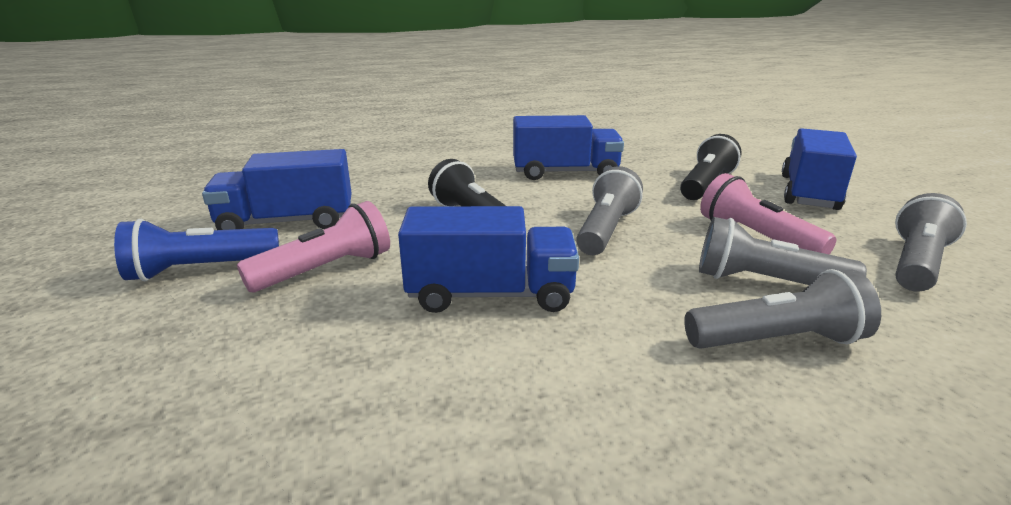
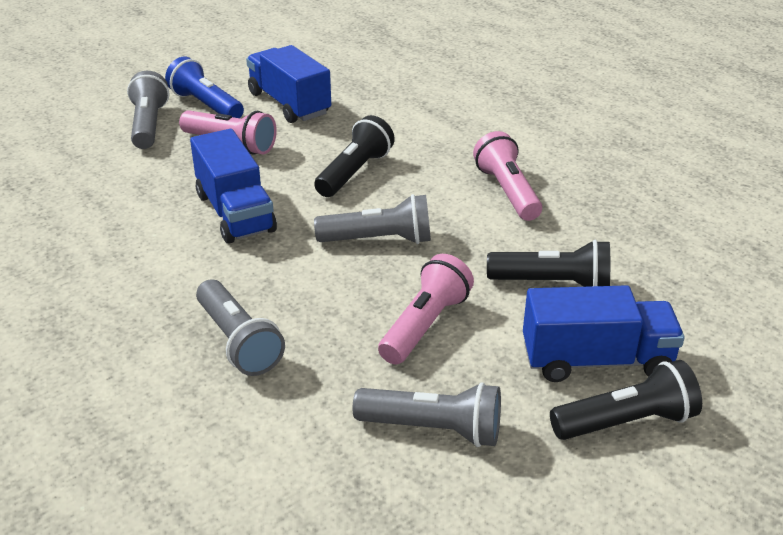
camera: 65 degrees right, 10 degrees up
blue truck [513,115,624,180] -> pink flashlight [473,131,542,221]
grey flashlight [699,217,867,285] -> grey flashlight moved to [127,71,169,149]
none -> black flashlight [550,360,702,440]

